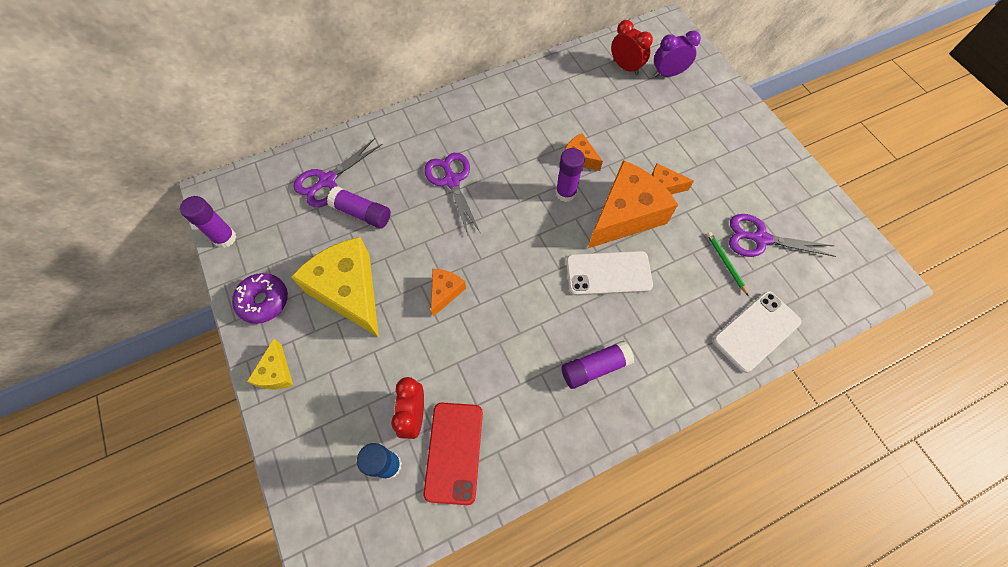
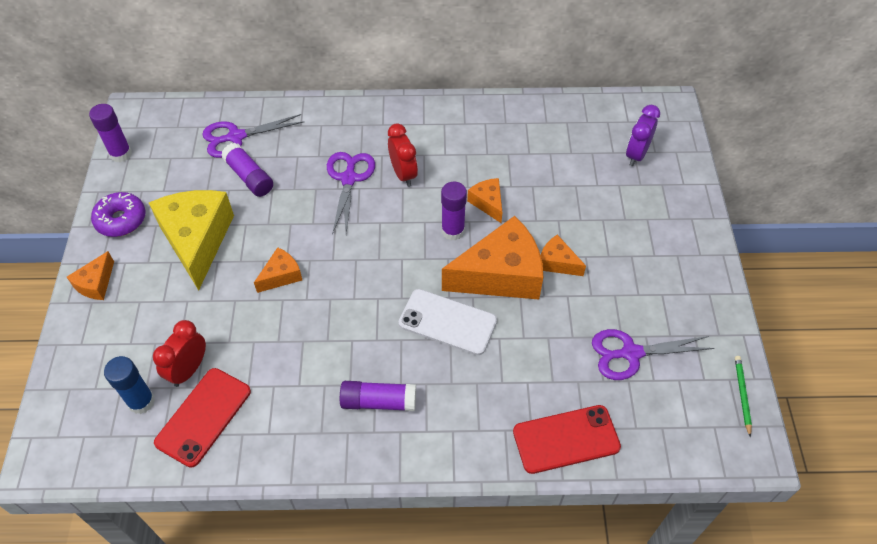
camera: 25 degrees right, 10 degrees down
yellow cheese [247,339,293,389] -> orange cheese [67,251,114,300]
red clock [611,20,653,75] -> red clock moved to [388,123,418,187]
purple clock [654,31,701,77] -> purple clock turned 75 degrees counterclockwise [626,105,660,166]
green pencil [707,232,749,296] -> green pencil moved to [735,356,752,437]
white phone [713,291,801,373] -> red phone [513,405,621,474]
purple scissors [729,214,836,257] -> purple scissors turned 45 degrees counterclockwise [592,329,714,380]

